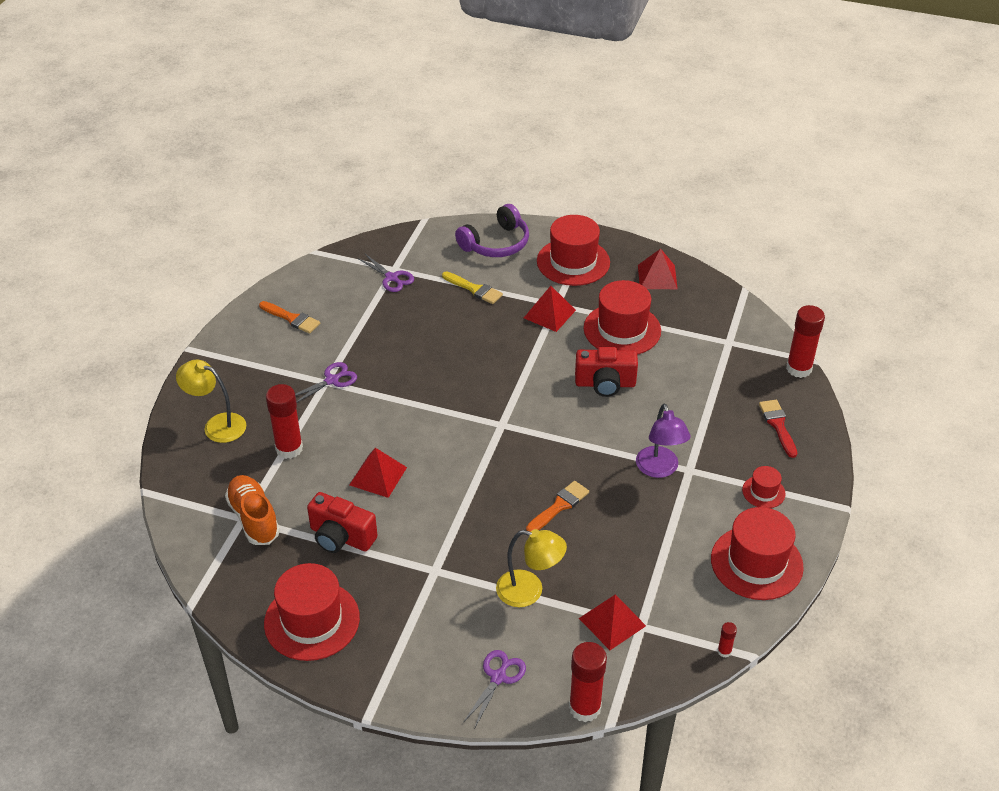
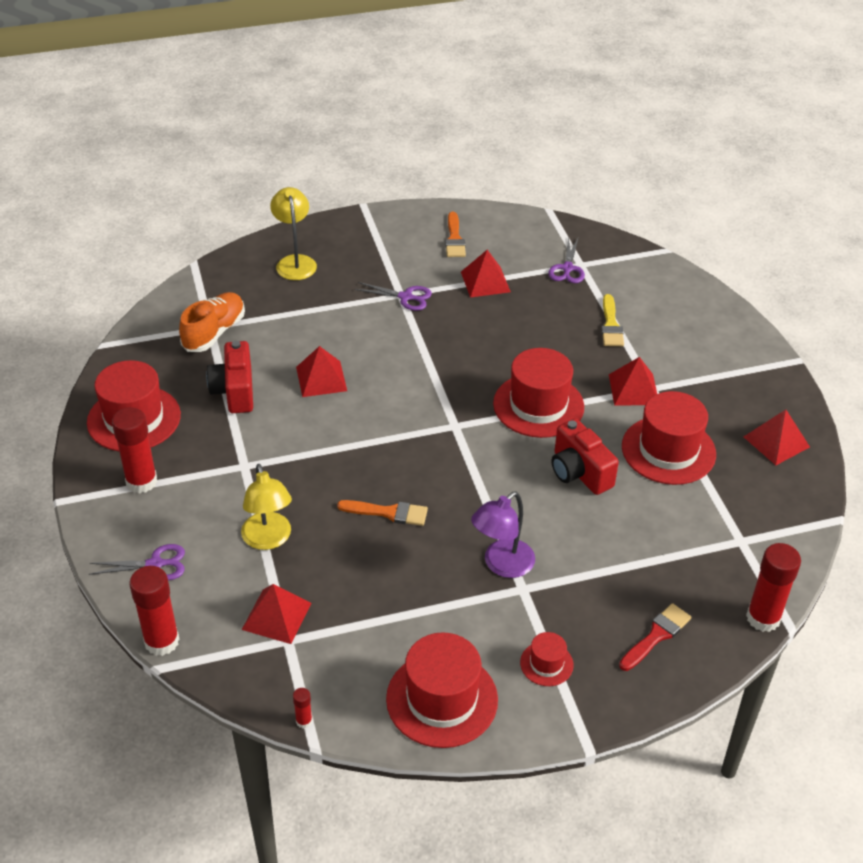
camera: 55 degrees right, 0 degrees up
red glue stick [266,384,303,459] -> red glue stick moved to [112,407,157,493]
purple headphones [455,204,529,257] -> none
red hat [537,215,610,286] -> red hat moved to [493,348,584,438]
none -> red pyramid [461,250,511,298]

